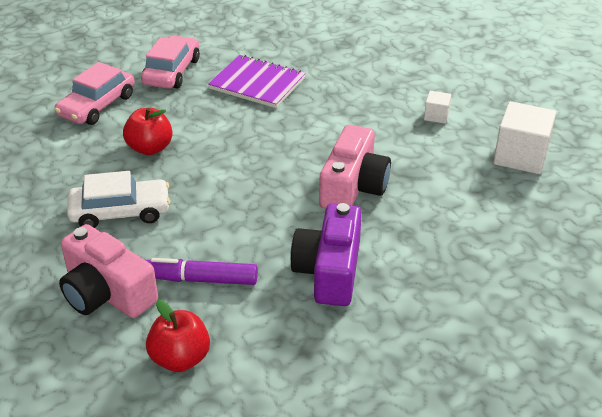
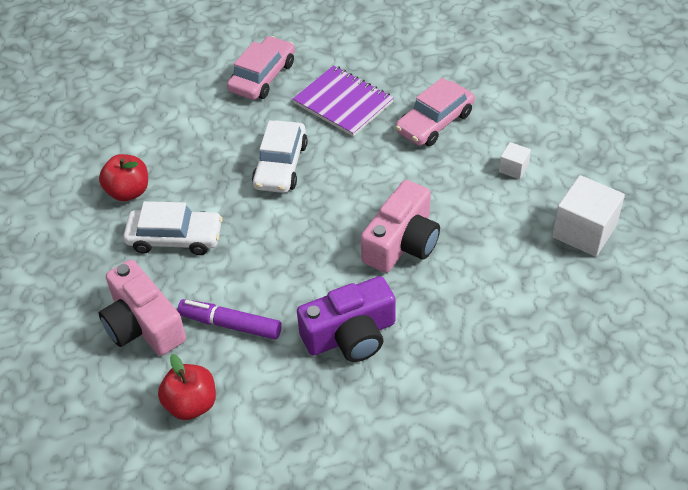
camera: 15 degrees right, 10 degrees up
pink car [55,62,135,125] -> pink car moved to [396,78,475,146]
red apple [123,108,173,155] -> red apple moved to [99,154,148,201]
purple camera [290,203,362,306] -> purple camera turned 135 degrees counterclockwise [297,276,396,362]
none -> white car [252,120,308,193]

